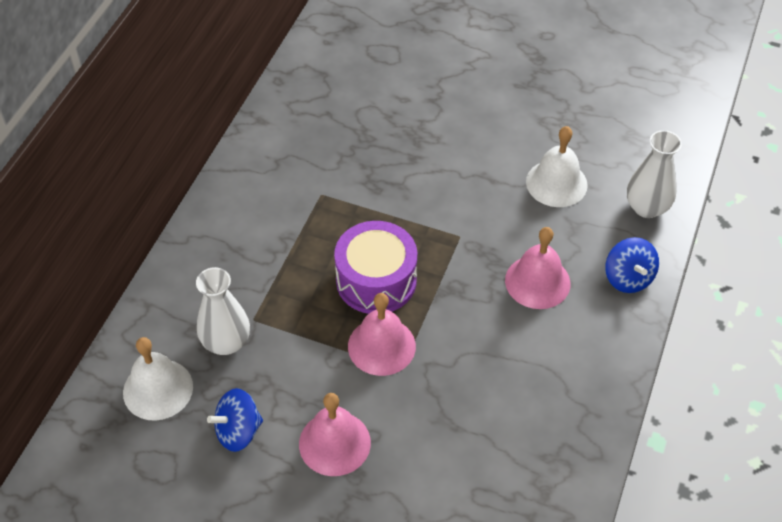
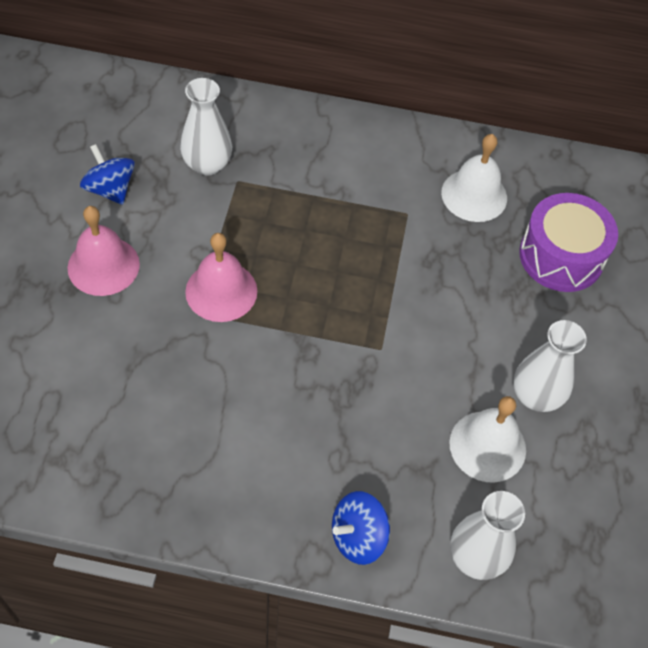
camera: 75 degrees right, 5 degrees up
white bell [123,337,193,421] -> white bell moved to [441,134,507,222]
purple drum [334,221,417,314] -> purple drum moved to [519,193,618,292]
pink bell [505,227,570,309] -> none
none -> white vase [514,320,587,412]

